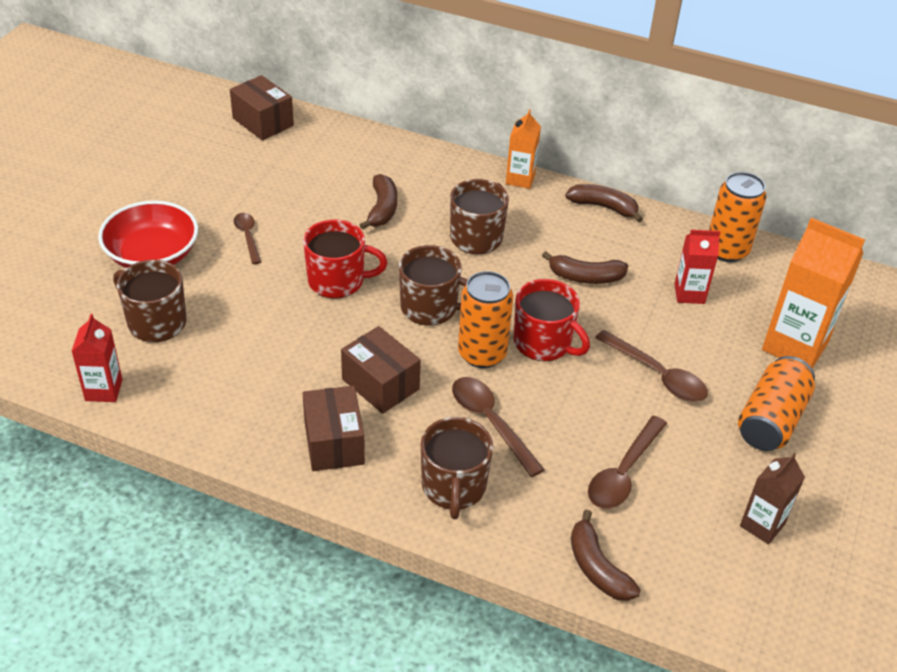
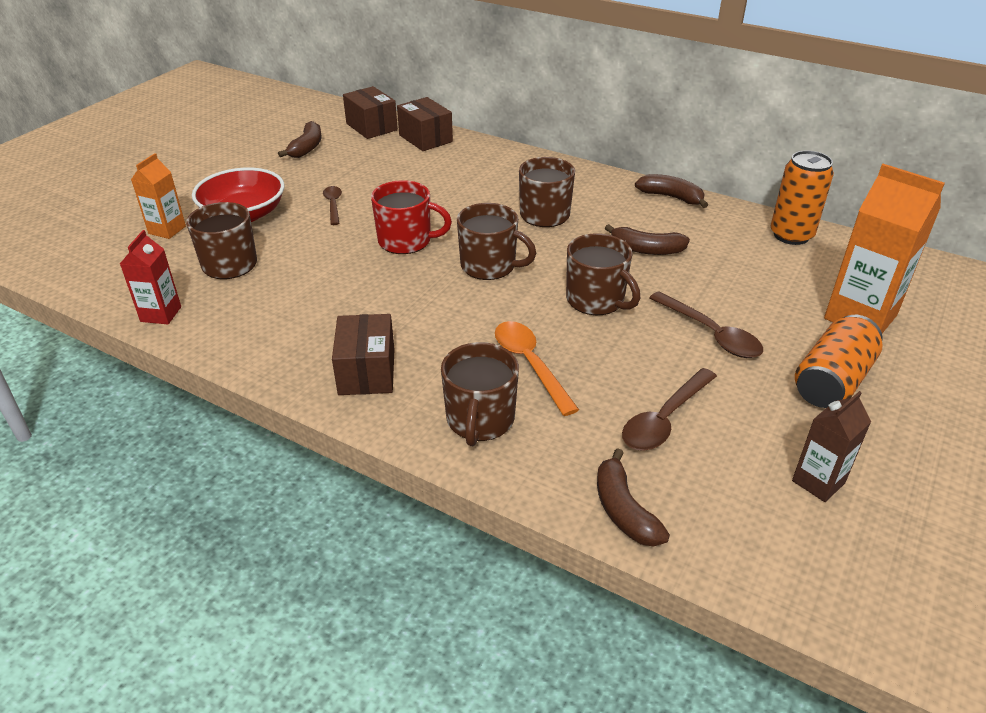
camera: 10 degrees right, 5 degrees down
brown box [341,326,421,414] -> brown box moved to [397,97,453,151]
brown banana [360,174,397,230] -> brown banana moved to [278,121,322,158]
brown spoon [452,377,545,477] -> orange spoon [495,321,579,416]
orange can [458,271,513,368] -> none
orange carton [506,110,541,189] -> orange carton moved to [131,153,186,239]
red mug [514,279,590,361] -> brown mug [566,233,640,315]
red carton [674,230,720,304] -> none

